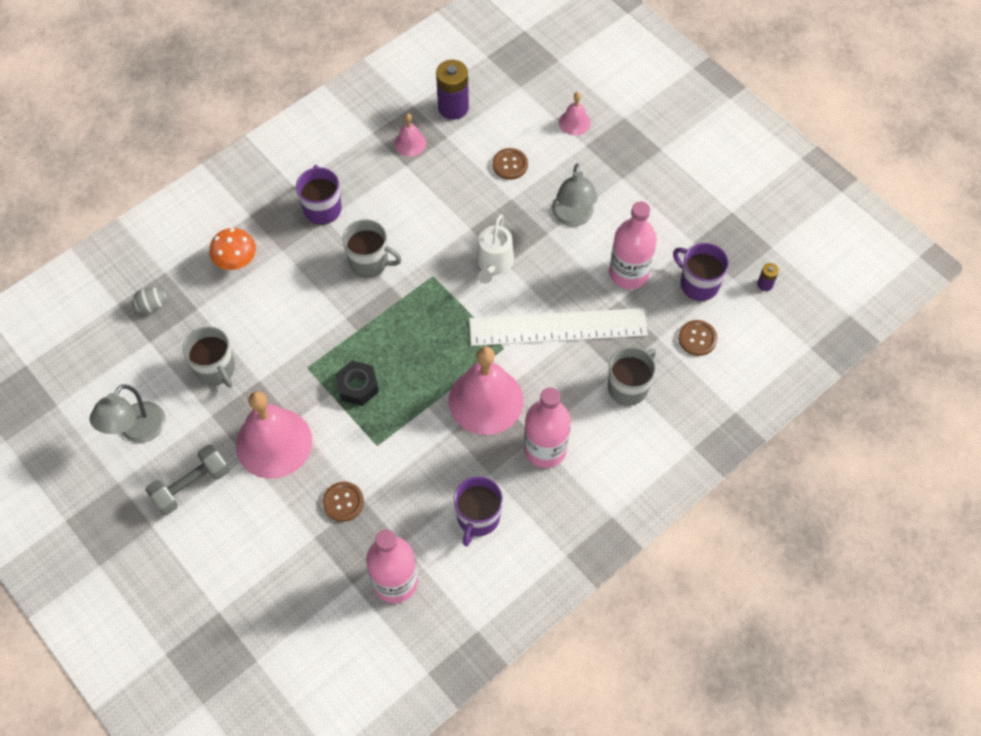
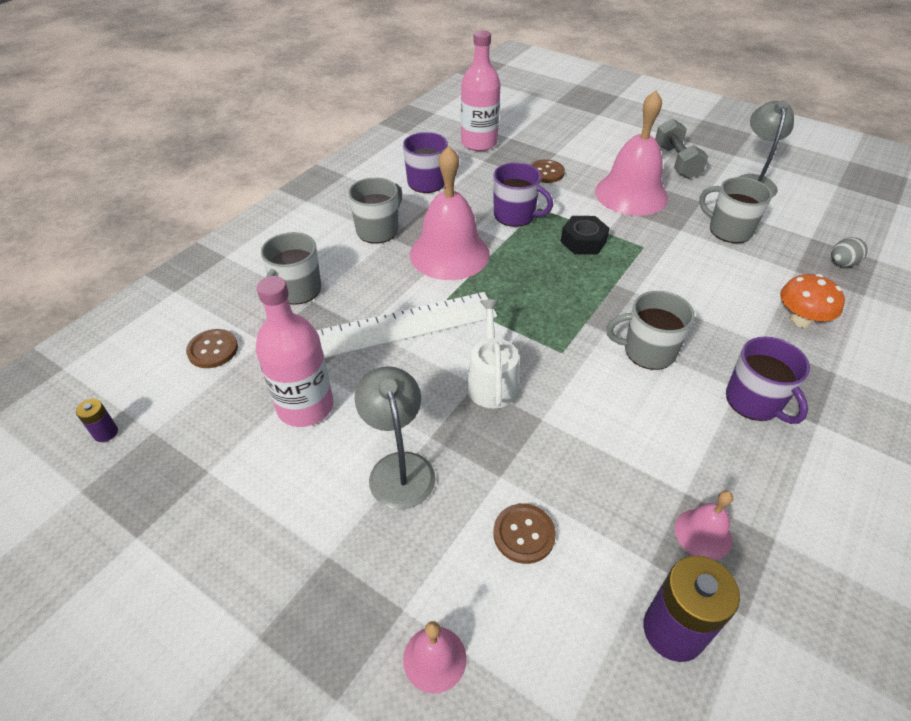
camera: 165 degrees right, 15 degrees down
grey dumbbell [146,445,229,515] -> grey dumbbell turned 45 degrees counterclockwise [655,119,708,179]
pink bottle [524,387,571,468] -> grey mug [348,177,402,244]
purple mug [673,243,729,301] -> purple mug moved to [493,162,553,227]

